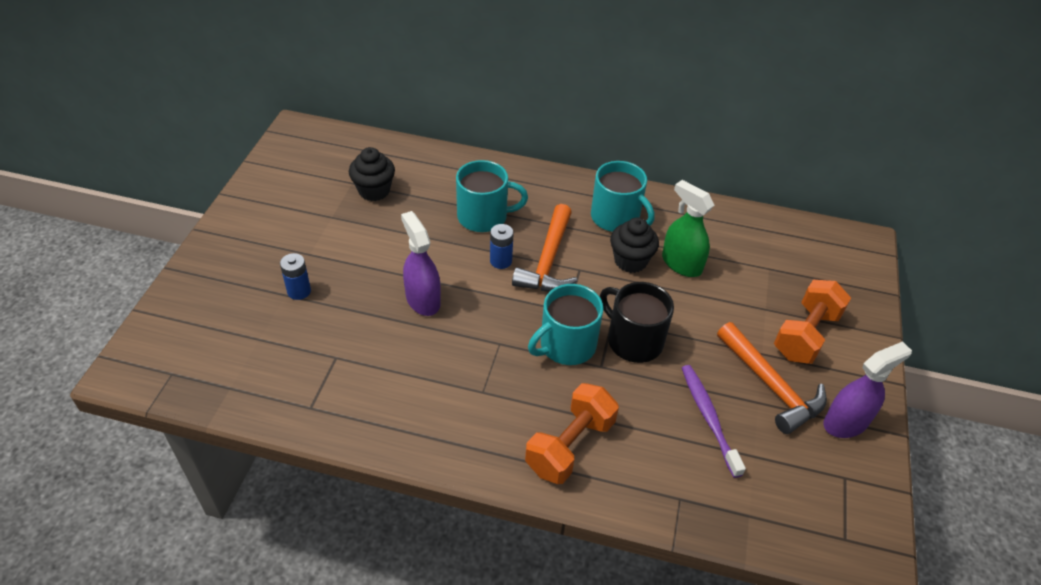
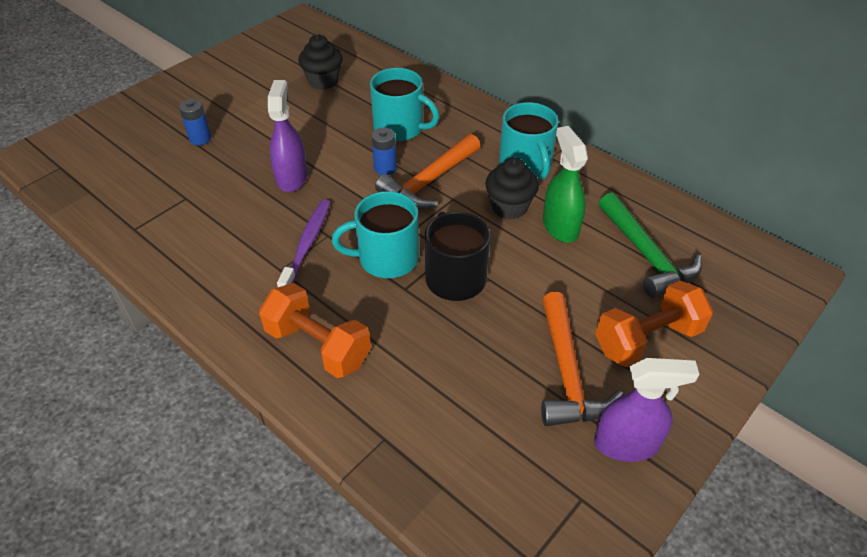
camera: 30 degrees right, 0 degrees up
orange dumbbell [525,383,619,484] -> orange dumbbell turned 60 degrees clockwise [259,283,371,378]
purple toothbrush [682,365,746,478] -> purple toothbrush moved to [277,199,331,287]
none -> green hammer [599,192,702,298]

